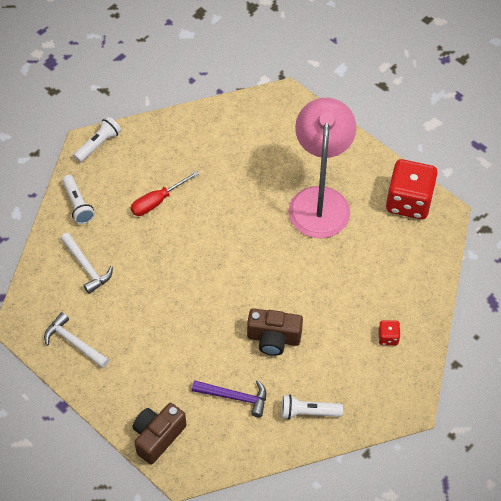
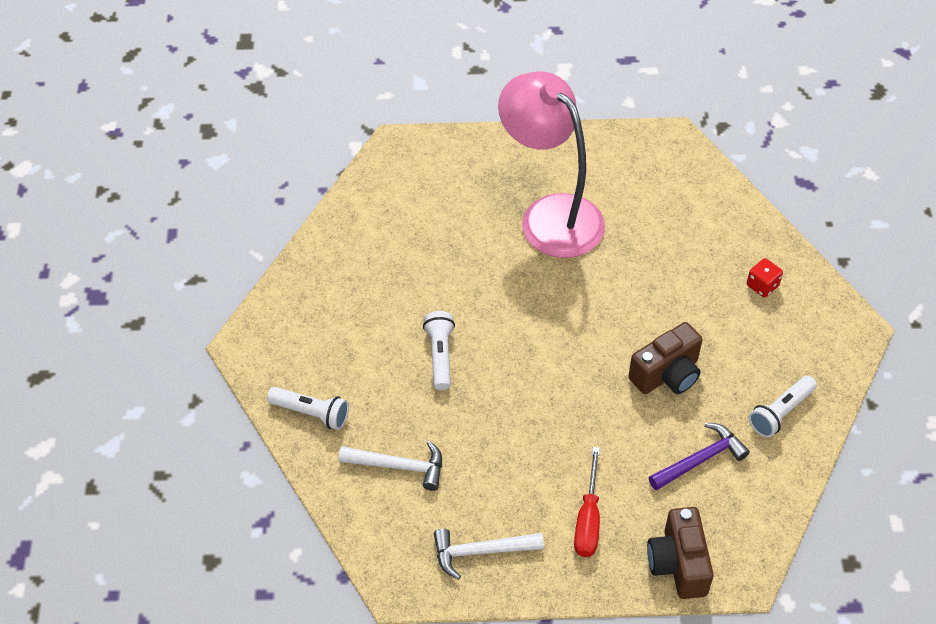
camera: 45 degrees left, 5 degrees down
white flashlight [73,116,121,163] -> white flashlight moved to [423,311,455,390]
red screwdriver [131,171,199,216] -> red screwdriver moved to [574,447,600,557]
red dice [386,159,438,219] -> none

